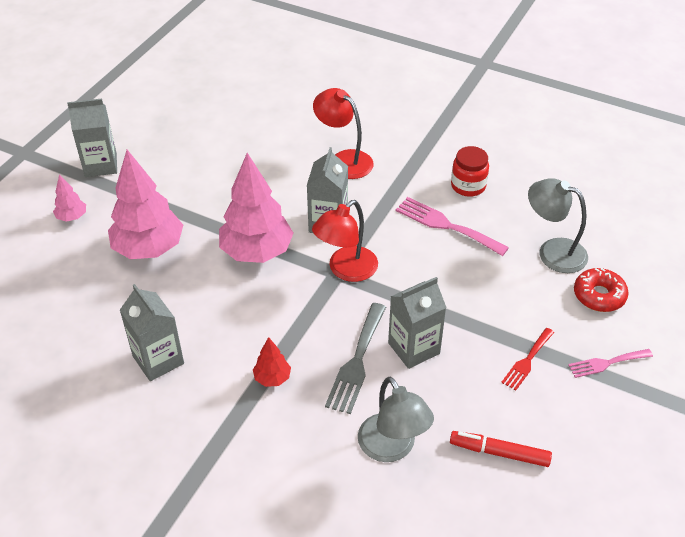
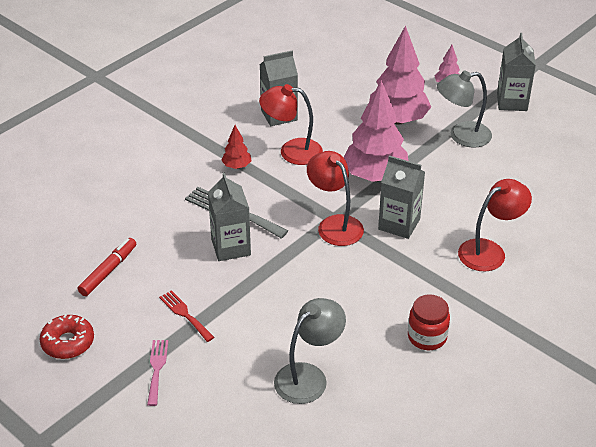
camera: 105 degrees right, 5 degrees down
grey lamp [358,377,434,462] -> grey lamp moved to [437,70,492,148]
pink fork [396,197,509,256] -> none
red donut [574,268,629,312] -> red donut moved to [39,314,94,359]
none -> red lamp [259,84,323,165]

